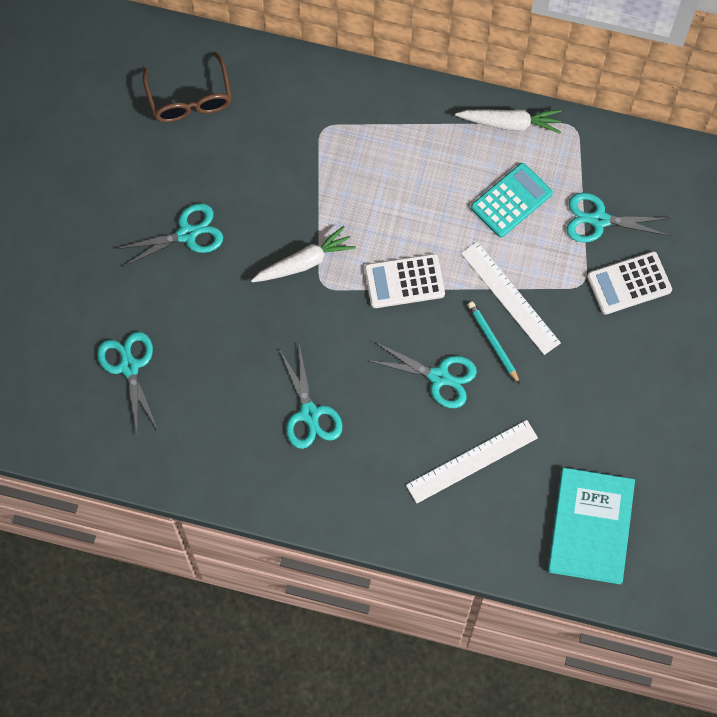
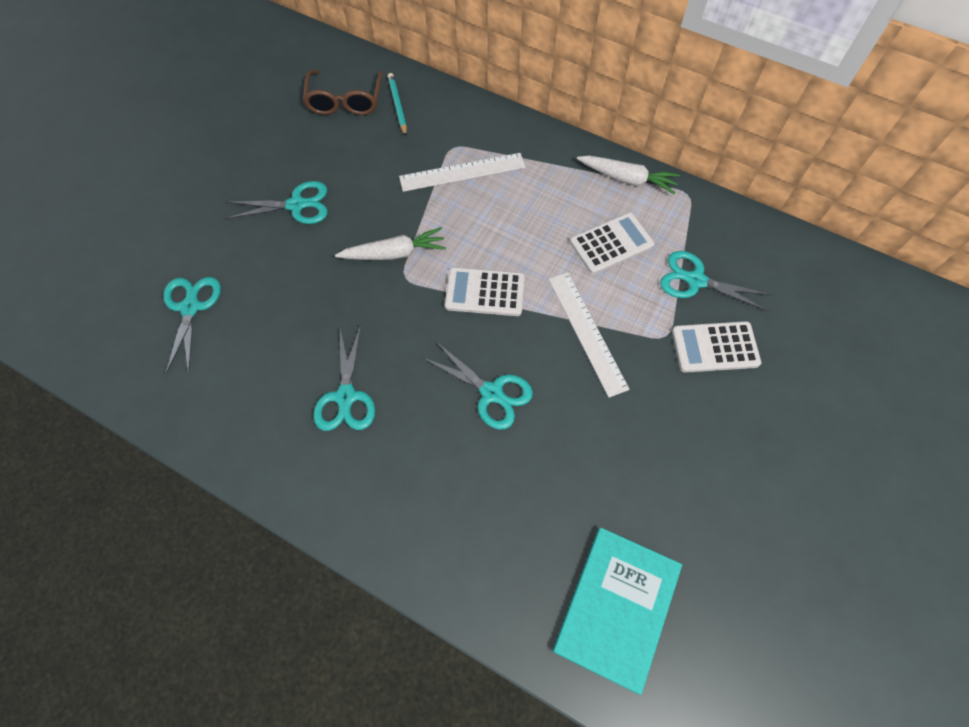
camera: 15 degrees right, 5 degrees down
white ruler [406,420,538,503] -> white ruler moved to [399,153,526,192]
turquoise pencil [468,302,520,384] -> turquoise pencil moved to [388,73,407,136]
turquoise calculator [471,163,553,238] -> white calculator [570,212,655,274]

